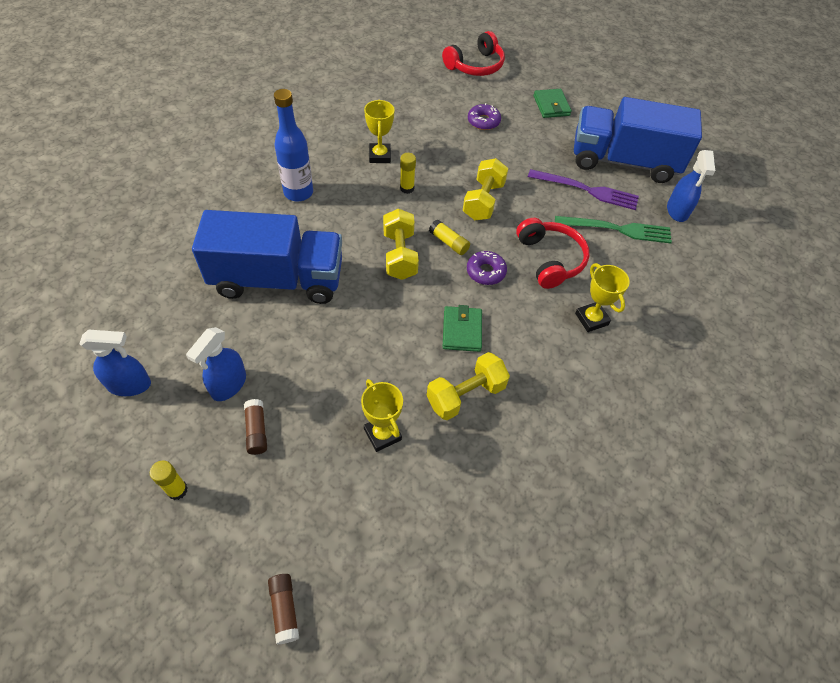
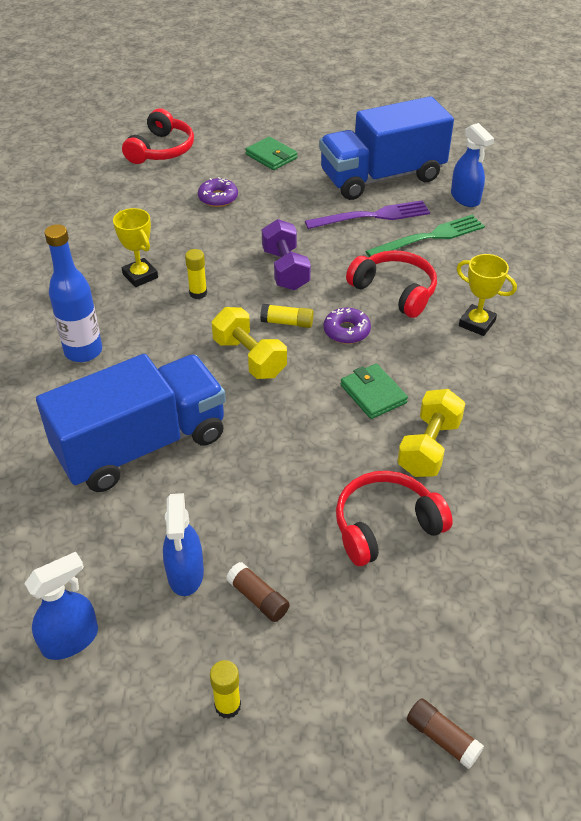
camera: 30 degrees left, 10 degrees down
yellow trophy [361,379,403,452] -> red headphones [336,471,453,566]
yellow dumbbell [463,158,508,220] -> purple dumbbell [262,219,311,290]

